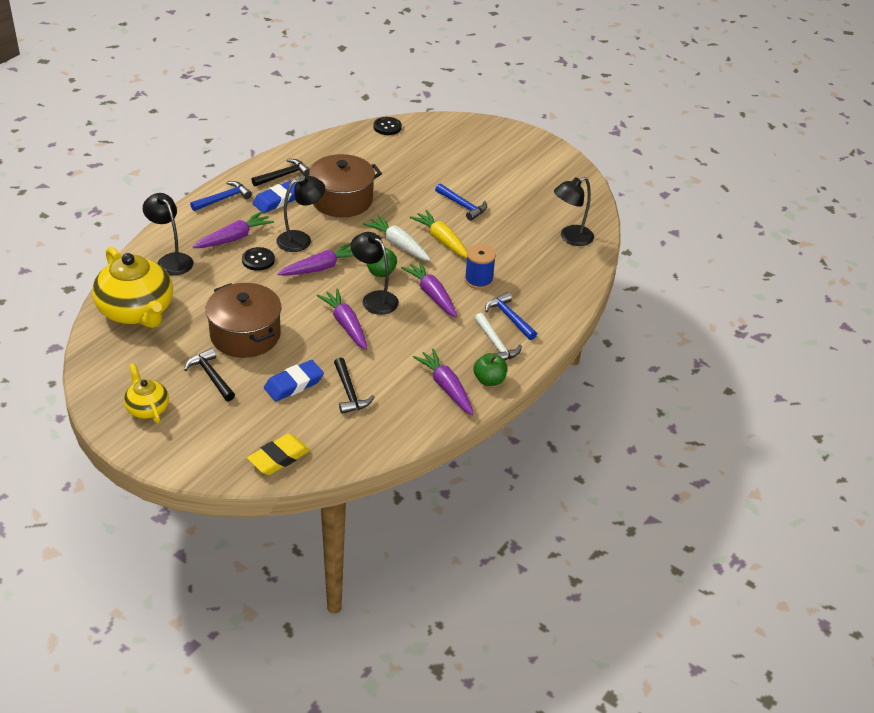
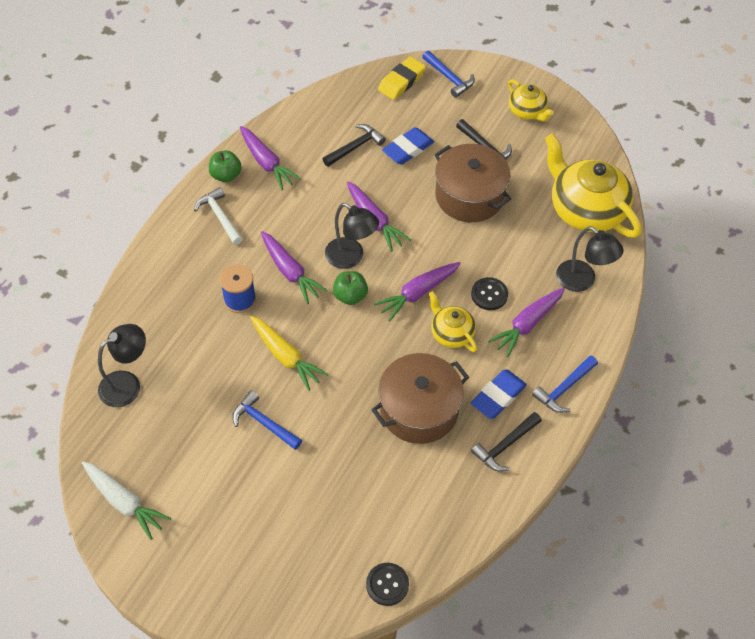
camera: 175 degrees right, 15 degrees up
black lamp [276,176,325,252] -> yellow teapot [429,291,477,352]
black hammer [334,358,374,414] -> black hammer turned 75 degrees clockwise [323,124,386,167]
white carrot [363,215,431,261] -> white carrot moved to [82,461,171,540]
blue hammer [485,292,537,340] -> blue hammer moved to [422,51,475,98]

